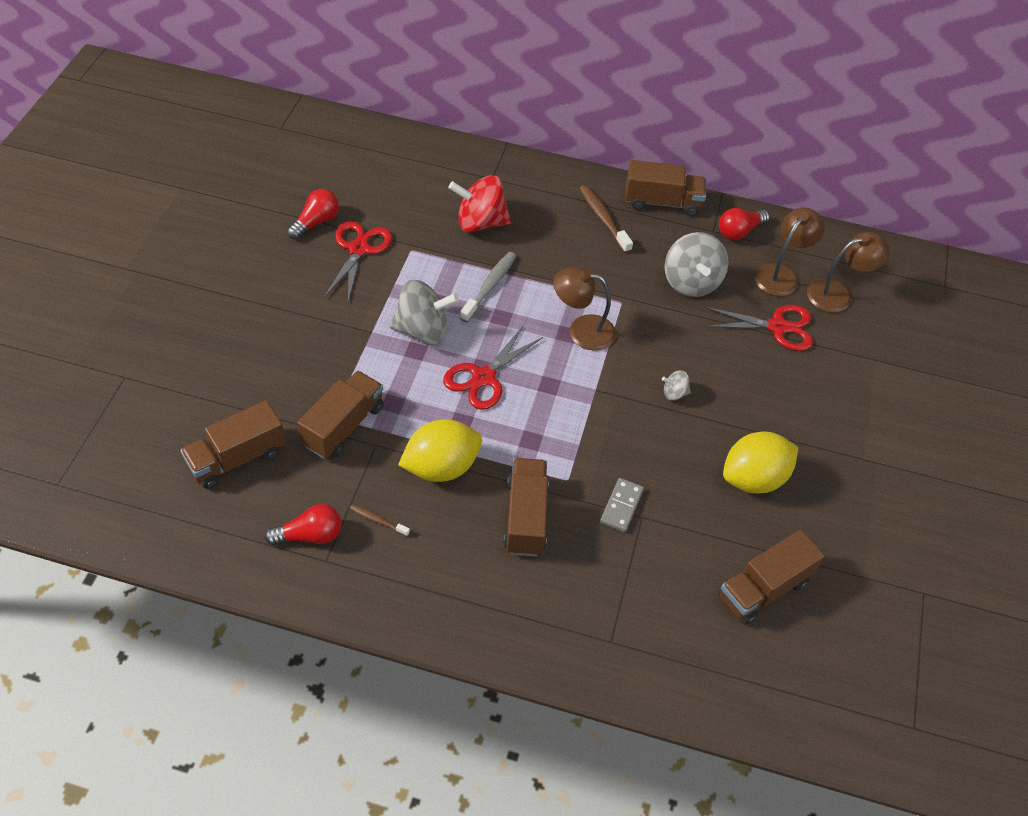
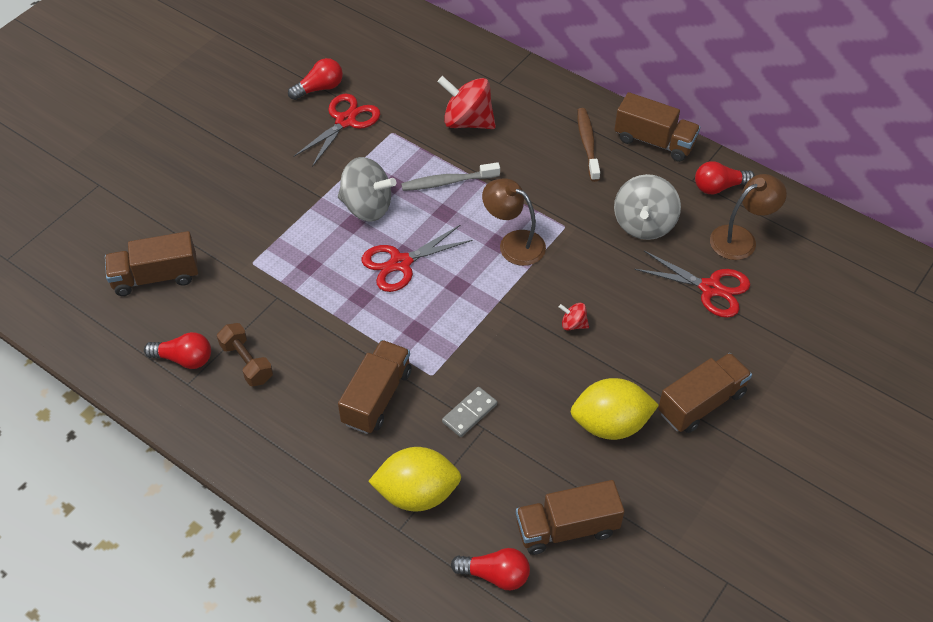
camera: 25 degrees right, 0 degrees up
brown truck [297,371,384,459] -> brown truck moved to [658,353,752,433]
brown toothbrush [350,504,410,537] -> brown dumbbell [217,323,273,386]
yellow lemon [398,419,482,482] -> yellow lemon moved to [368,447,461,511]
grey toothbrush [460,252,516,323] -> grey toothbrush turned 150 degrees counterclockwise [401,162,500,191]
grey spinning top [662,370,691,401] -> red spinning top [559,303,589,331]
brown lamp [807,232,890,313] -> none
none -> red light bulb [451,548,530,590]

